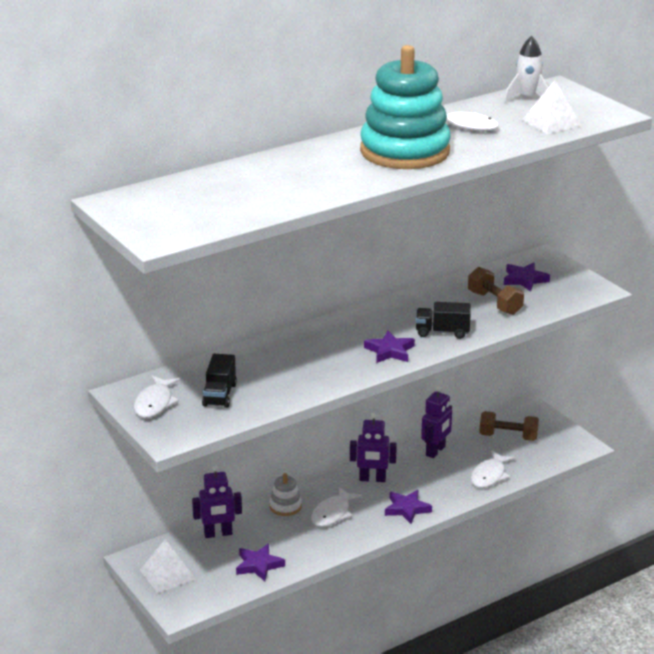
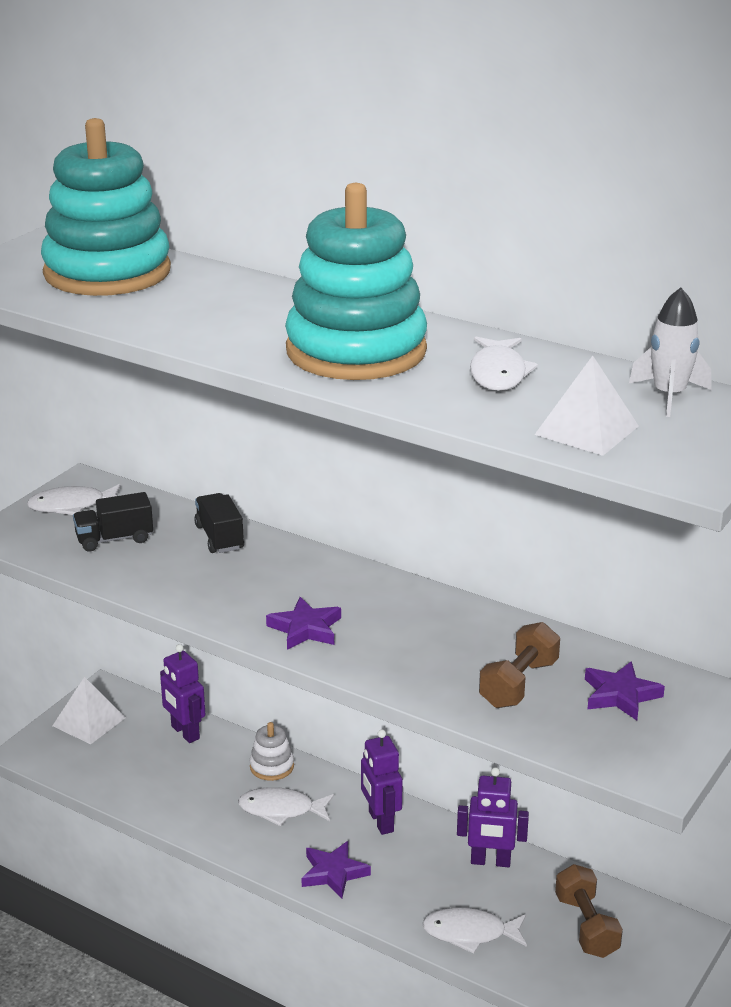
camera: 65 degrees right, 0 degrees up
purple star [236,544,285,581] -> none
black truck [416,302,471,339] -> black truck moved to [194,493,244,553]
none -> turquoise stacking toy [41,118,171,296]

